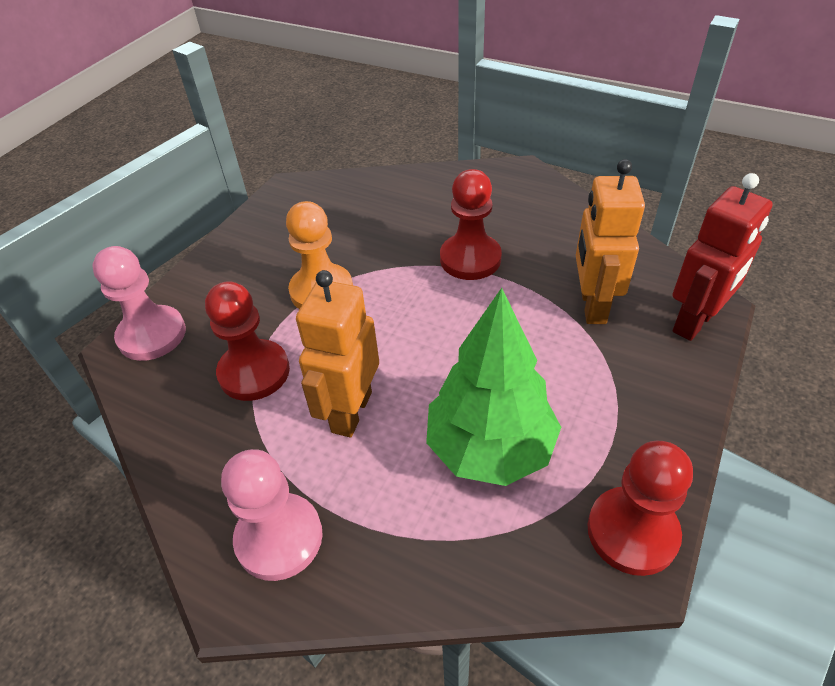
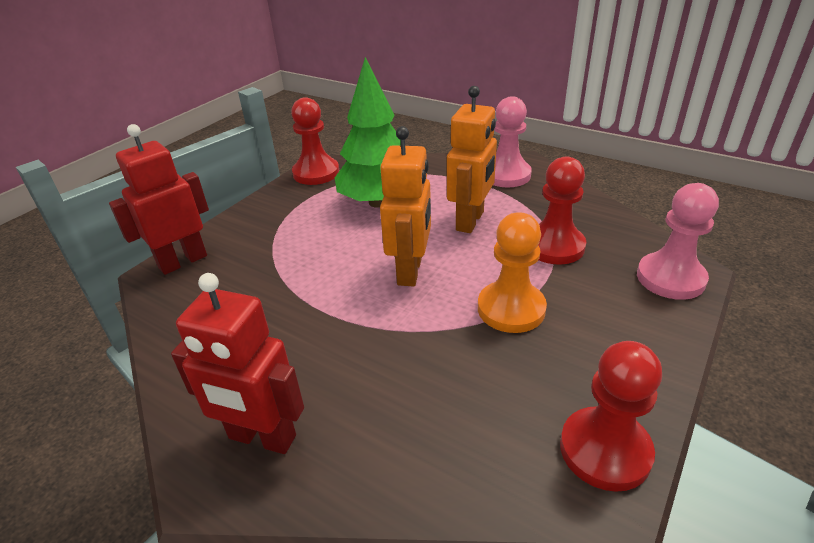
camera: 175 degrees left, 10 degrees down
red pawn [440,169,502,280] -> red pawn moved to [560,341,662,492]
orange robot [576,159,645,324] -> orange robot moved to [380,126,431,286]
none -> red robot [171,273,304,454]

